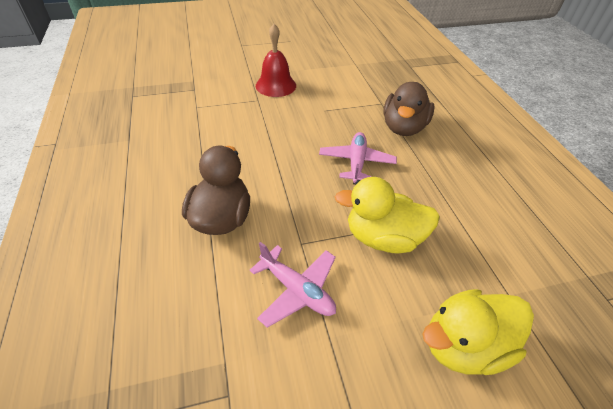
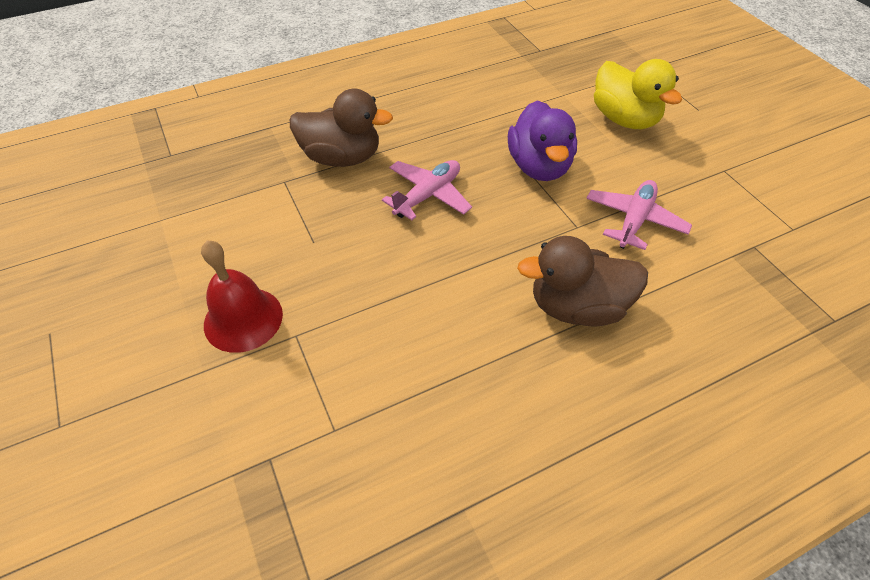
camera: 100 degrees left, 5 degrees up
pink plane [319,132,397,184] -> pink plane turned 135 degrees clockwise [382,160,472,220]
yellow duck [335,177,440,253] -> purple duck [508,100,577,181]

